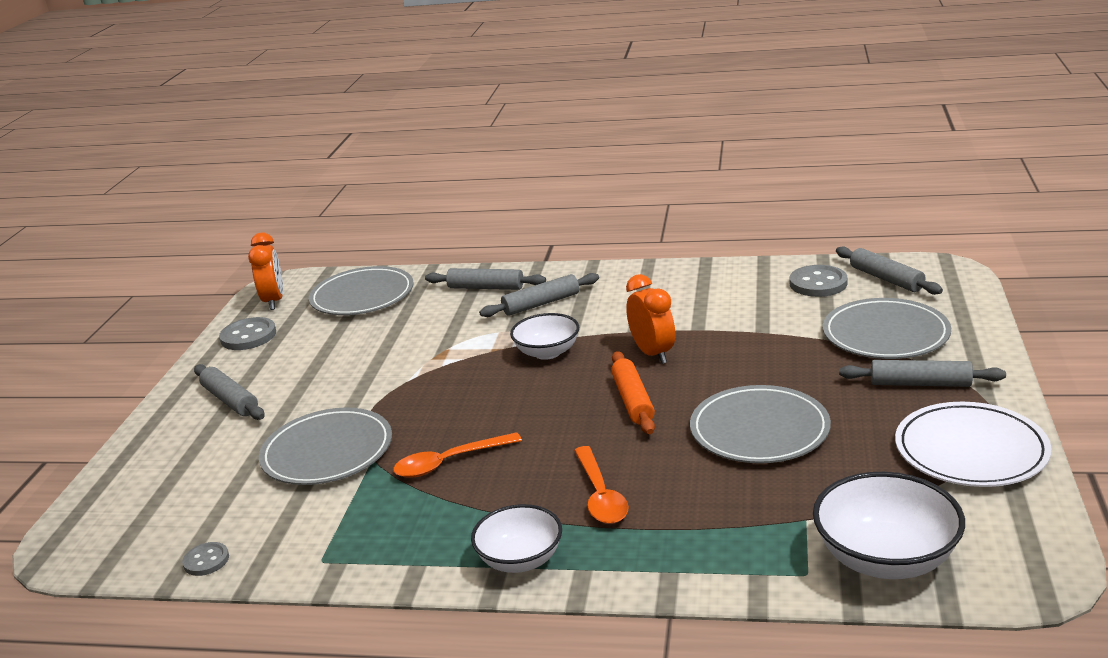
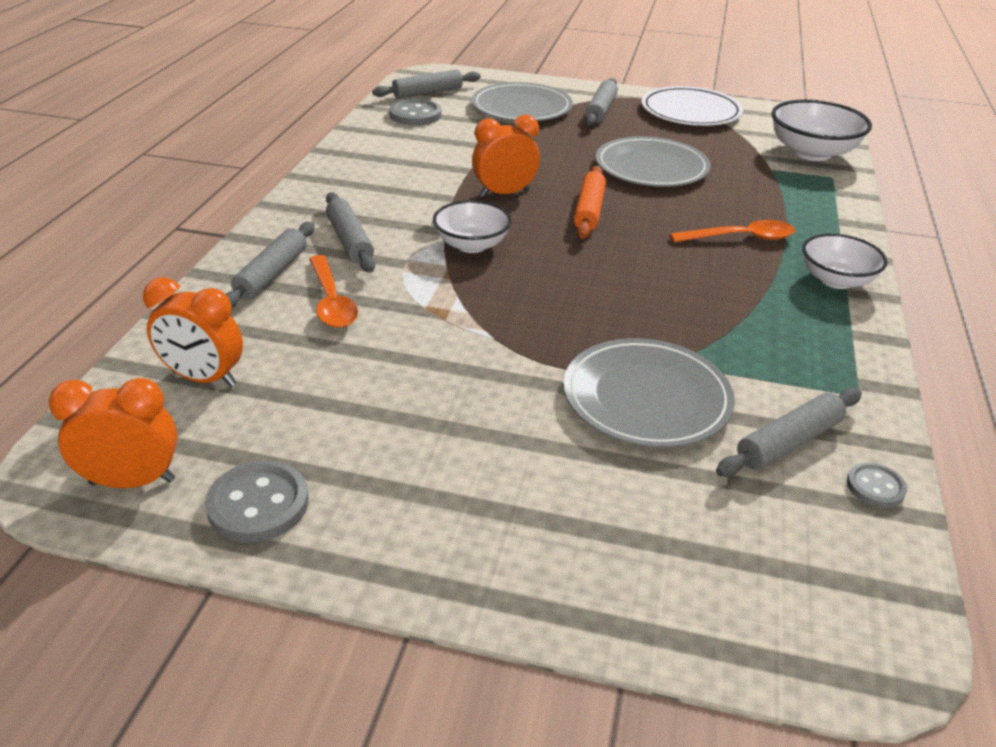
camera: 90 degrees left, 10 degrees up
grey rolling pin [194,364,265,420] -> grey rolling pin moved to [716,388,862,477]
grey plate [309,266,413,315] -> orange clock [143,278,243,387]
orange spoon [393,432,522,478] -> orange spoon moved to [309,255,358,328]
orange rolling pin [611,351,655,434] -> orange rolling pin turned 75 degrees counterclockwise [574,166,606,239]

